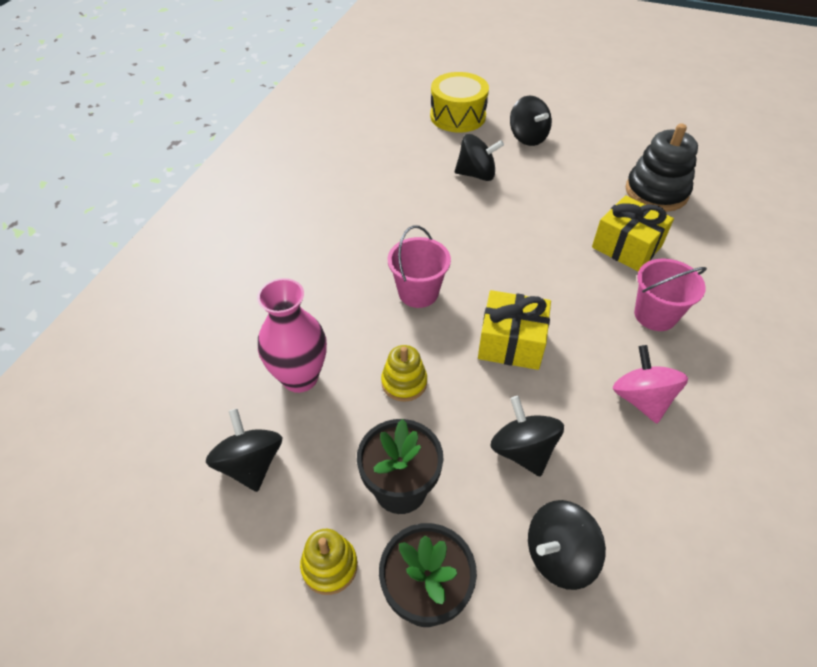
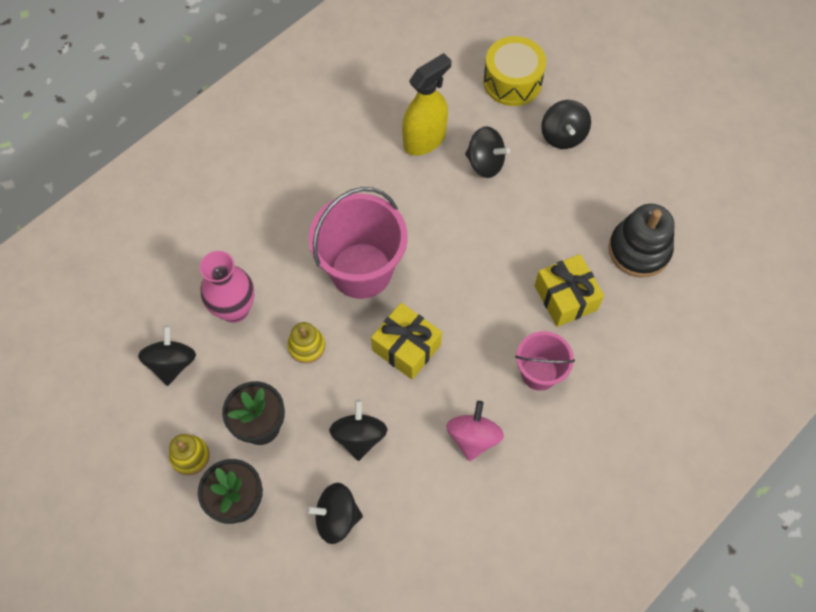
camera: 25 degrees right, 15 degrees up
pink bucket [388,225,451,308] -> pink bucket [309,187,407,299], size x1.76
none -> yellow spray bottle [402,53,452,156]

